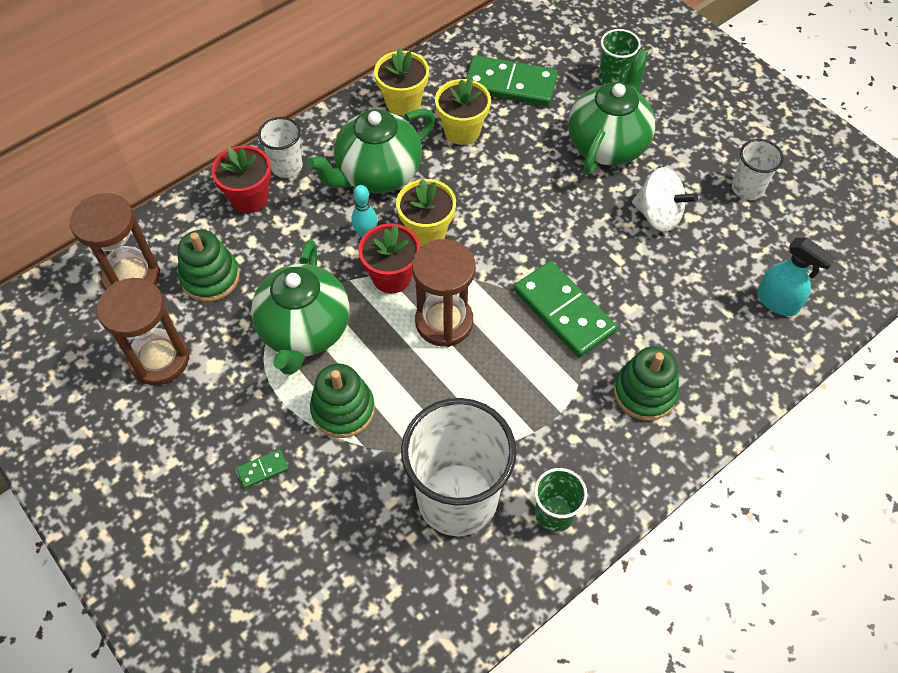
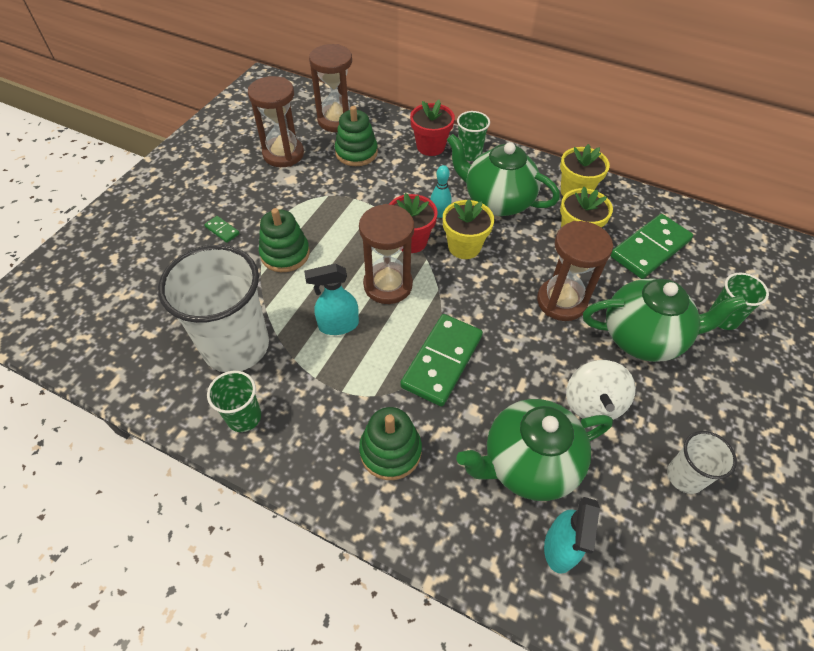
camera: 65 degrees right, 5 degrees down
green teapot [251,240,350,375] -> green teapot moved to [456,399,613,501]
white cup [258,117,303,178] -> green cup [457,111,490,161]
green domino [466,55,558,106] -> green domino turned 60 degrees clockwise [611,214,693,279]
none -> turquoise spray bottle [304,264,359,335]
none -> brown hourglass [537,221,613,321]

